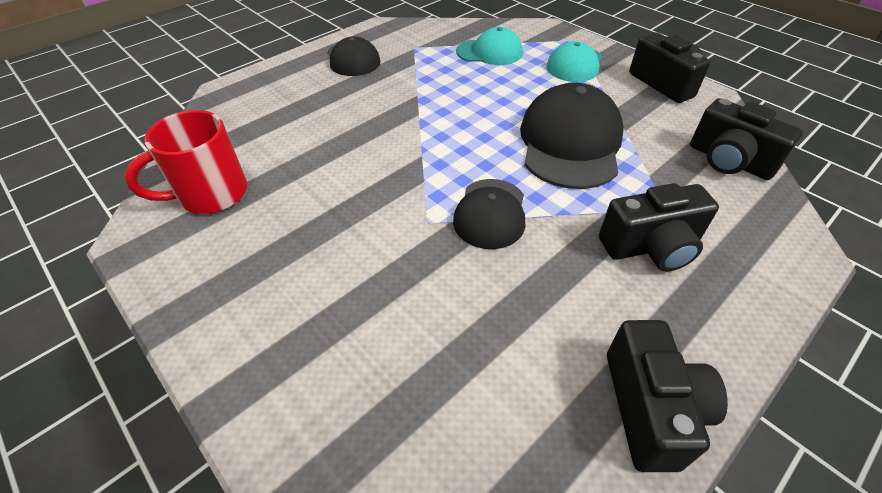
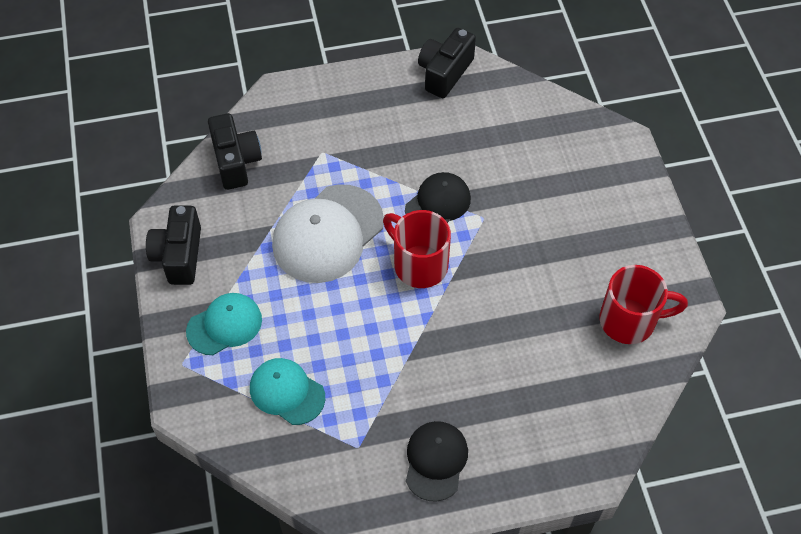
camera: 150 degrees left, 10 degrees up
black cap [520,83,624,189] -> white cap [272,184,384,283]
black camera [599,183,719,272] -> none
none -> red mug [383,210,451,288]

